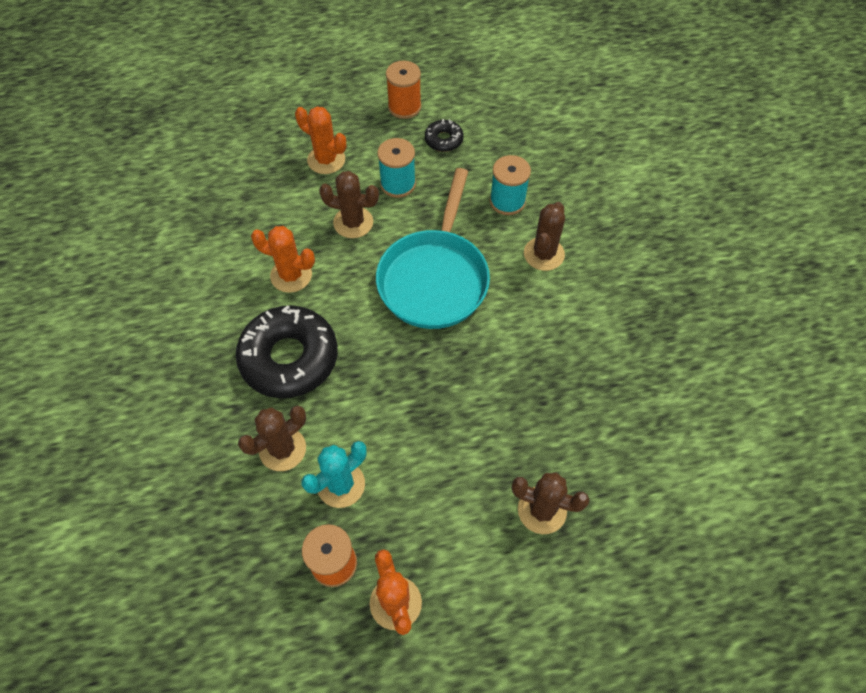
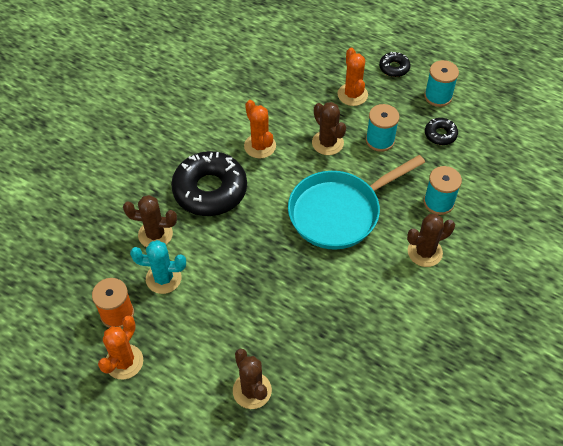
camera: 45 degrees right, 5 degrees down
orange spool [386,61,421,119] -> turquoise spool [424,60,459,107]
none -> black donut [379,52,411,77]

